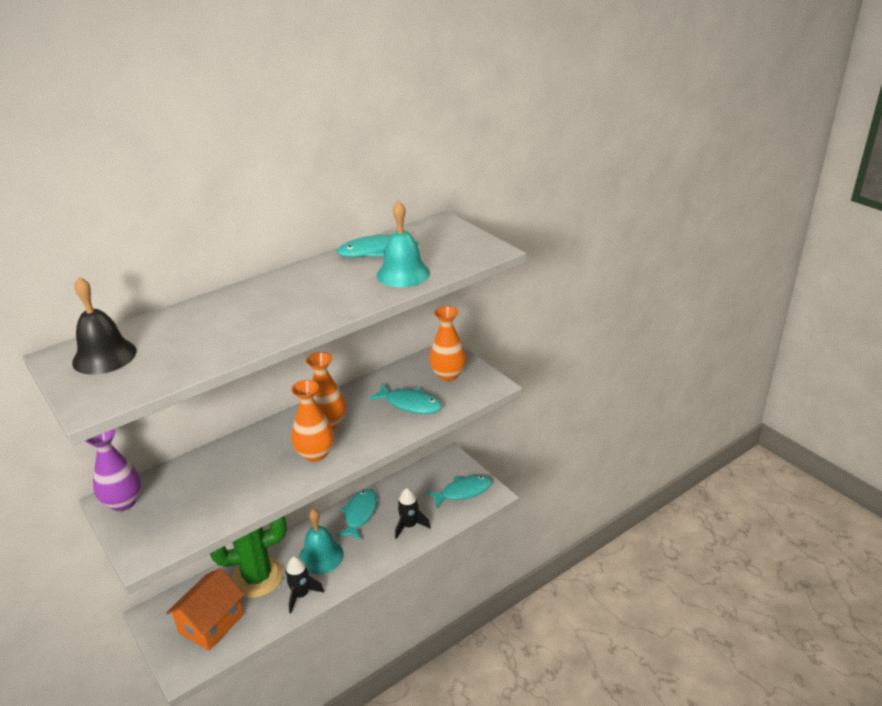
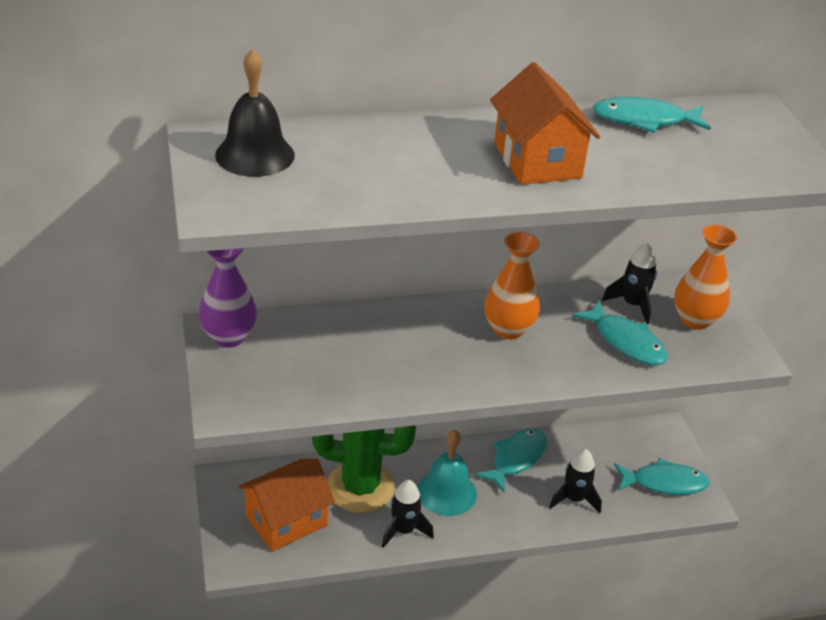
camera: 20 degrees right, 5 degrees up
orange vase [291,380,334,462] -> none
turquoise bell [377,200,430,288] -> none
none -> orange house [490,62,600,185]
none -> black rocket [602,243,657,324]

